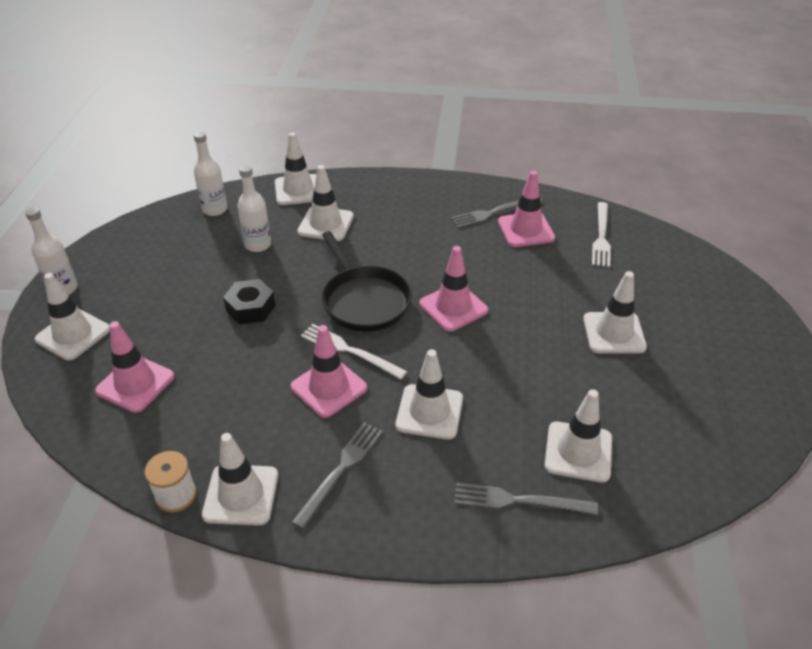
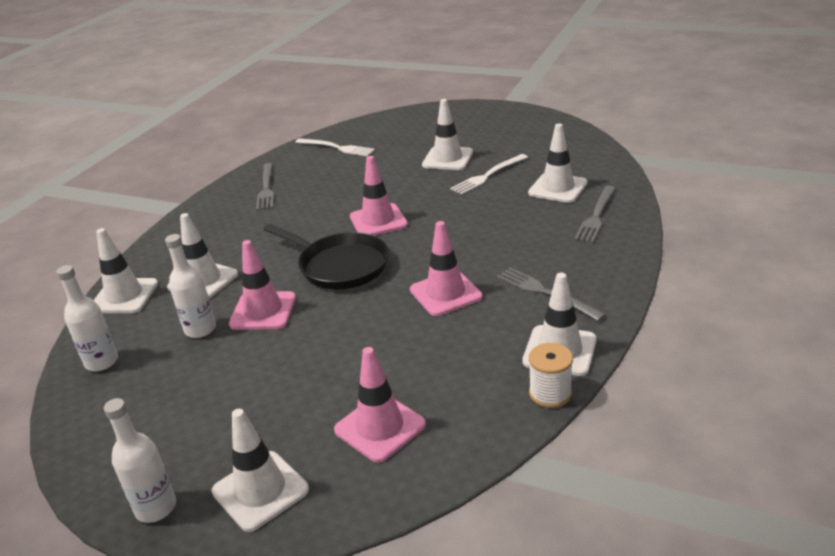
camera: 70 degrees left, 10 degrees down
black nut [223,279,275,324] -> none
white fork [301,324,407,380] -> white fork moved to [450,154,528,195]
black pan [322,231,412,332] -> black pan turned 45 degrees clockwise [263,224,389,290]
white traffic cone [395,349,463,440] -> none
pink traffic cone [498,171,555,247] -> pink traffic cone moved to [229,240,296,330]

